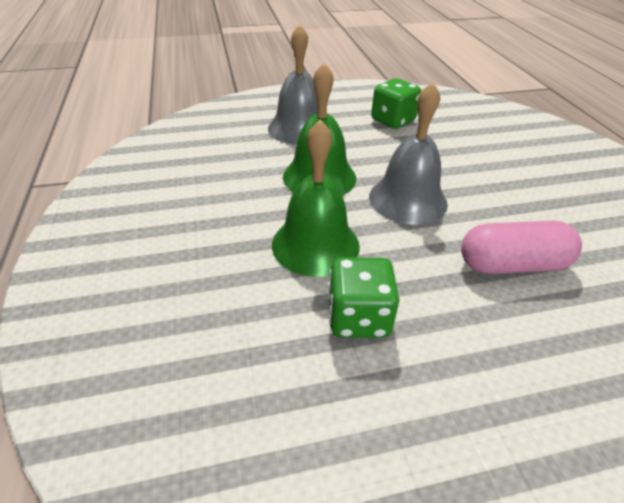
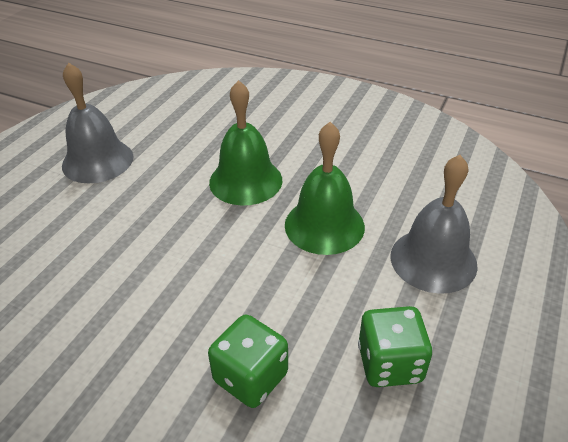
camera: 130 degrees right, 0 degrees up
green dice [328,257,399,338] -> green dice moved to [208,315,288,408]
grey bell [369,82,448,225] -> grey bell moved to [62,62,134,183]
pink capsule [461,221,582,274] -> none

